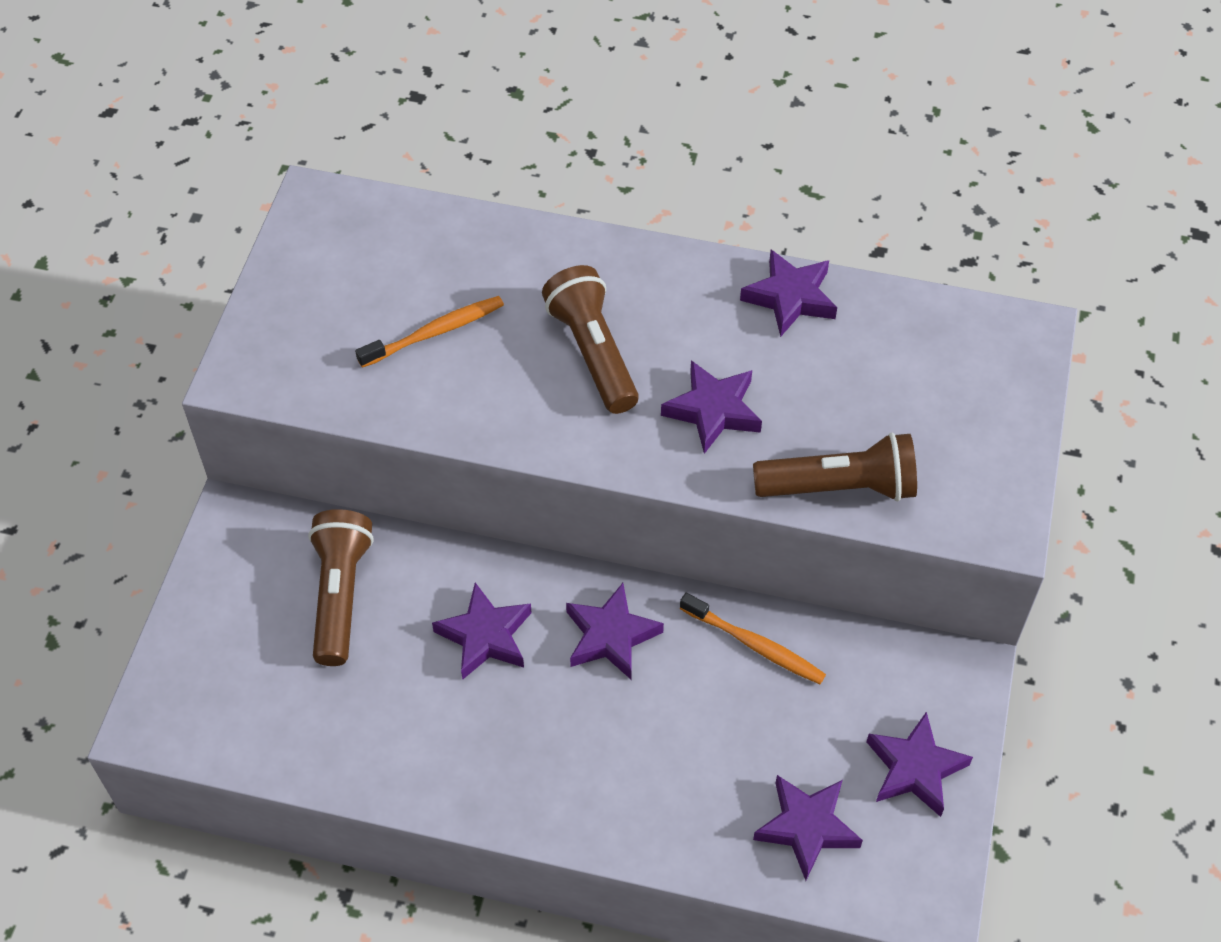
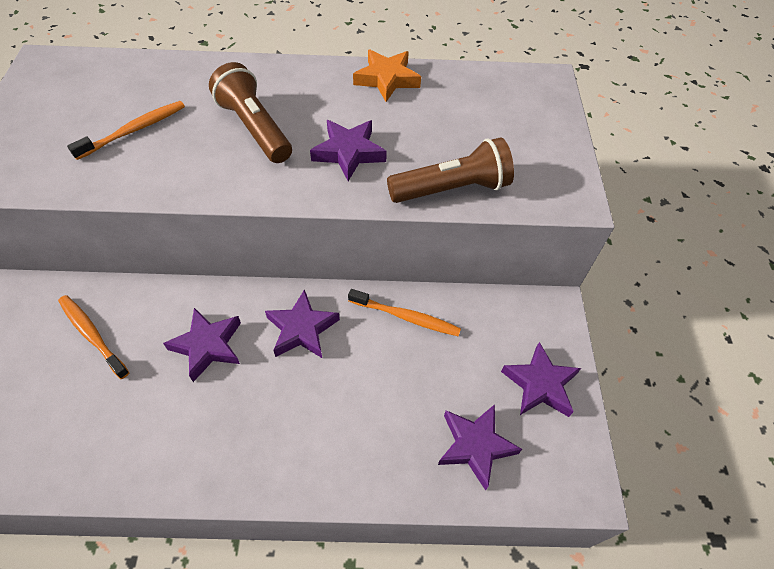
camera: 15 degrees left, 0 degrees up
brown flashlight [308,509,374,666] -> orange toothbrush [58,295,130,379]
purple star [740,250,837,337] -> orange star [353,50,421,102]

